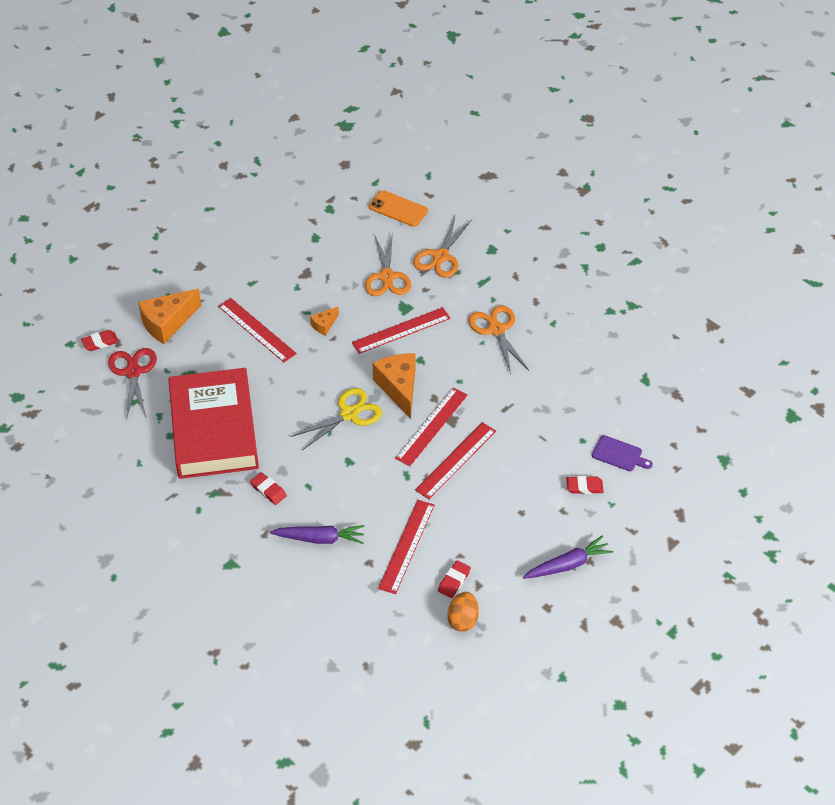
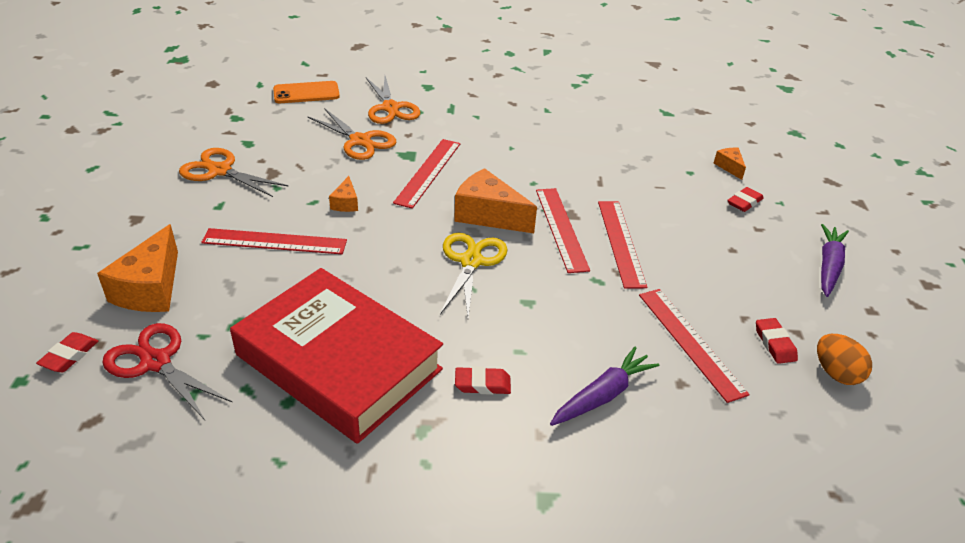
camera: 45 degrees left, 10 degrees down
orange scissors [469,305,529,374] -> orange scissors moved to [179,148,288,197]
purple cutting board [592,435,653,471] -> orange cheese [714,148,746,180]

